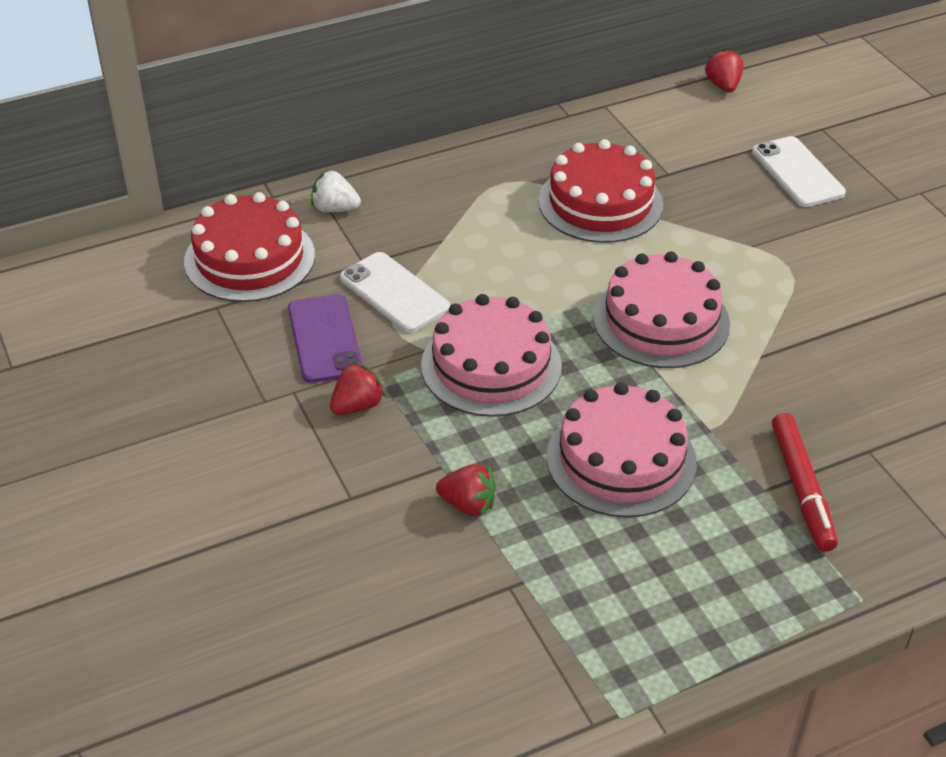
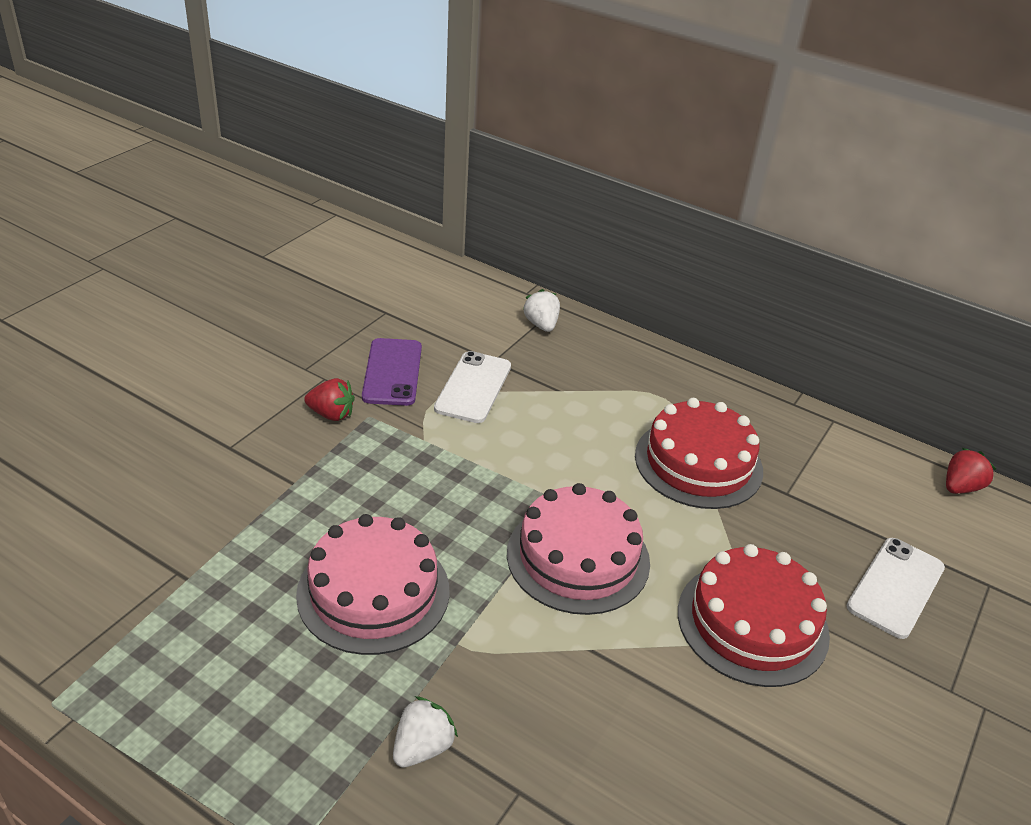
camera: 55 degrees right, 5 degrees down
red cake [184,192,315,302] -> red cake moved to [678,544,830,687]
purple phone [288,294,363,383] -> purple phone turned 45 degrees counterclockwise [362,338,422,406]
pink cake [421,294,562,417] -> none
red strawberry [436,464,496,517] -> none
red marker [772,413,838,552] -> white strawberry [393,696,458,768]

